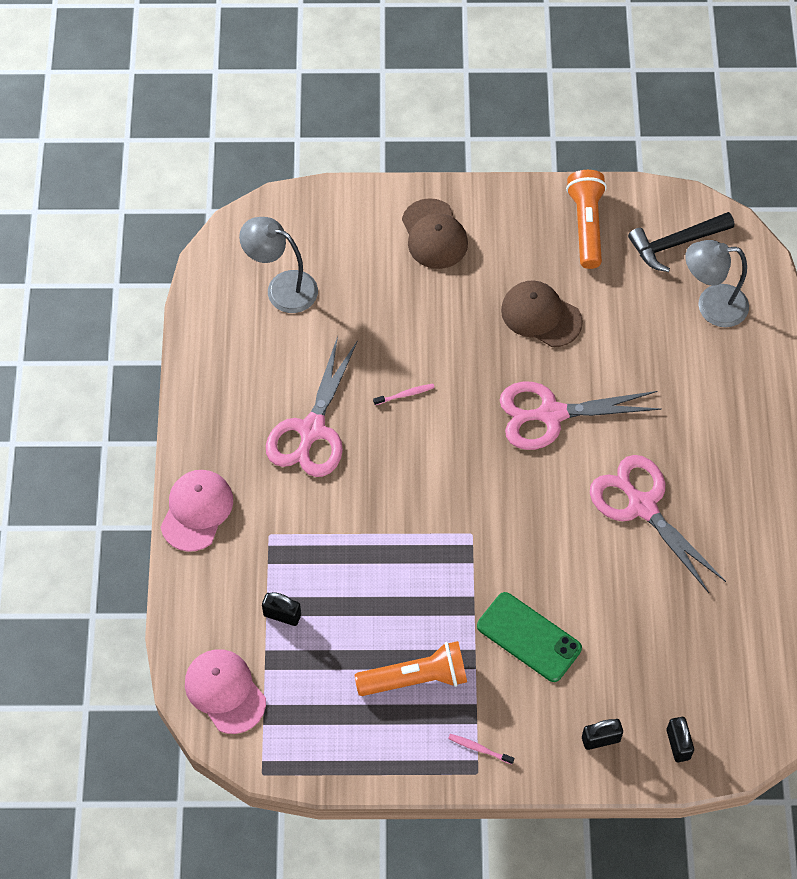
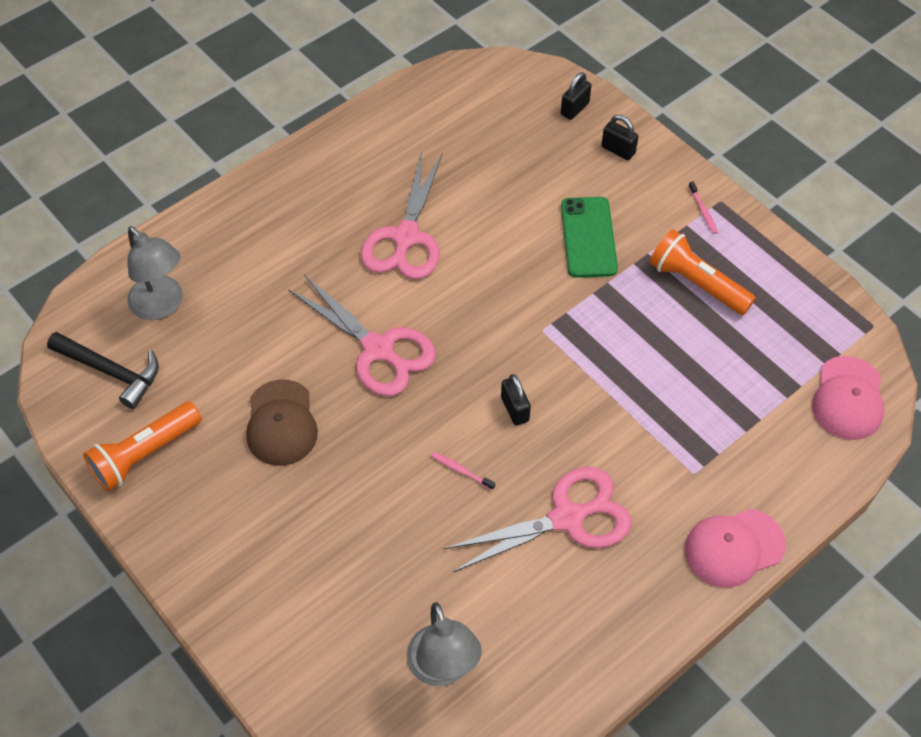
camera: 130 degrees left, 5 degrees down
black padlock [262,592,301,626] -> black padlock moved to [501,374,531,426]
brown cap [402,198,468,269] -> none

